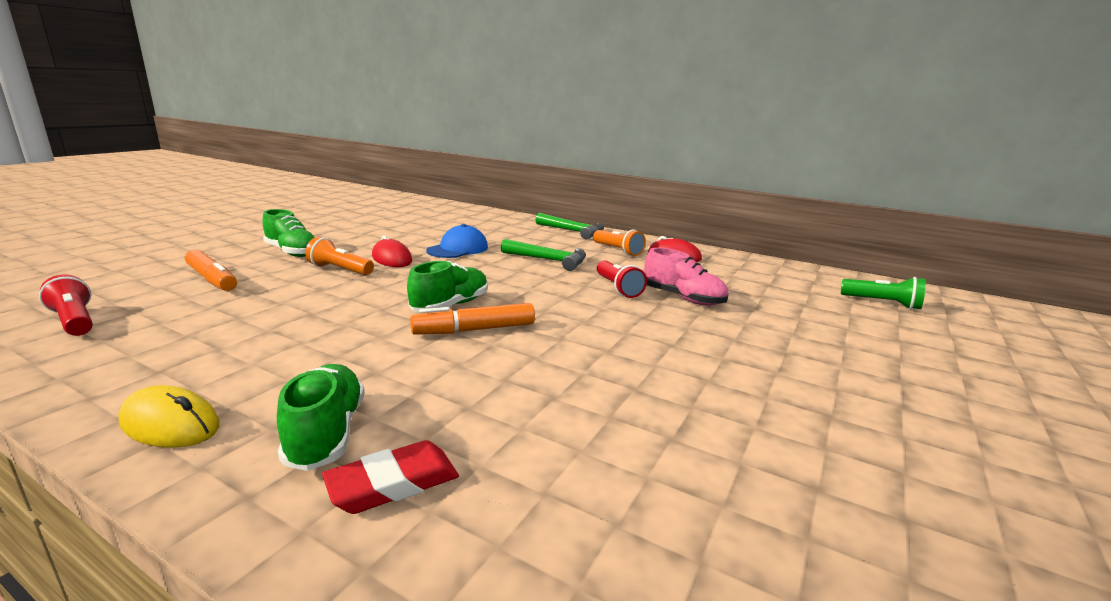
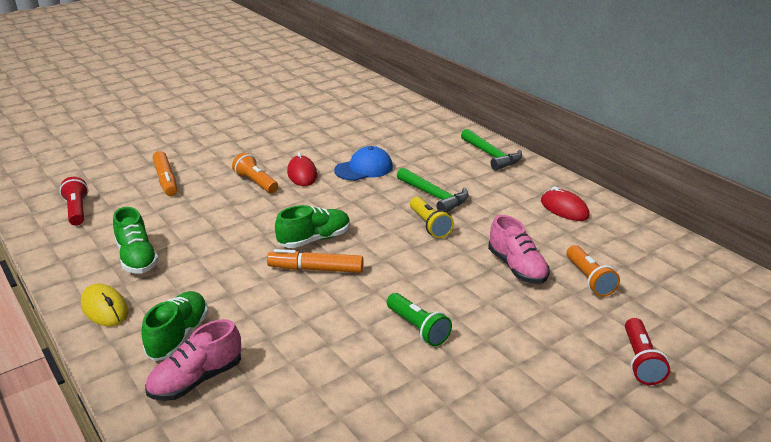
camera: 25 degrees right, 10 degrees up
green shoe [262,209,315,257] -> green shoe moved to [113,207,159,274]
red eraser [322,440,459,514] -> pink shoe [145,319,241,401]
orange flashlight [593,229,646,256] -> orange flashlight moved to [567,245,620,297]
red flashlight [597,260,647,298] -> red flashlight moved to [625,318,670,385]
green flashlight [841,277,926,309] -> green flashlight moved to [387,293,452,346]
none -> yellow flashlight [410,197,454,238]

